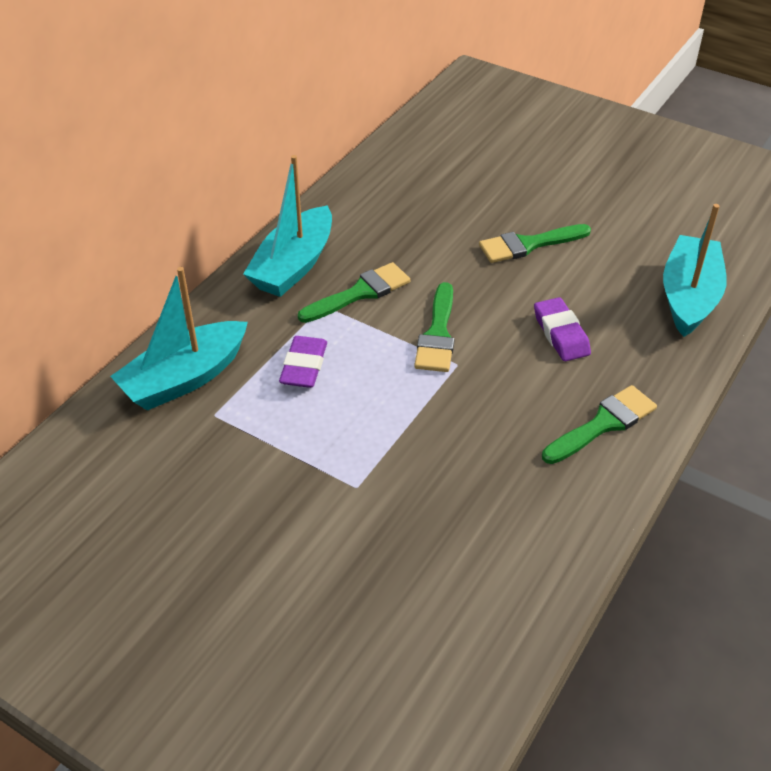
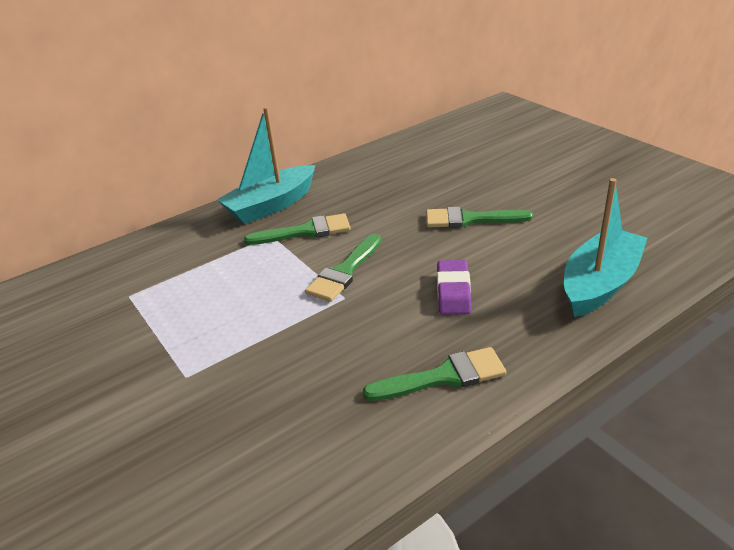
camera: 25 degrees right, 10 degrees down
turquoise boat [110,267,248,411] -> none
purple eraser [279,336,327,388] -> none

